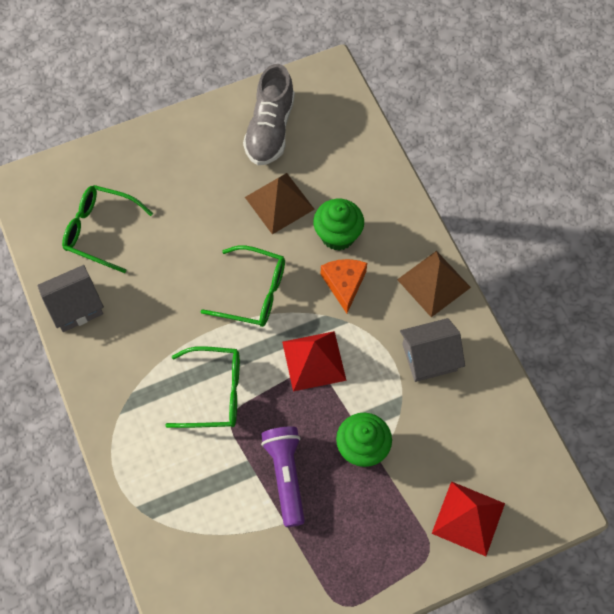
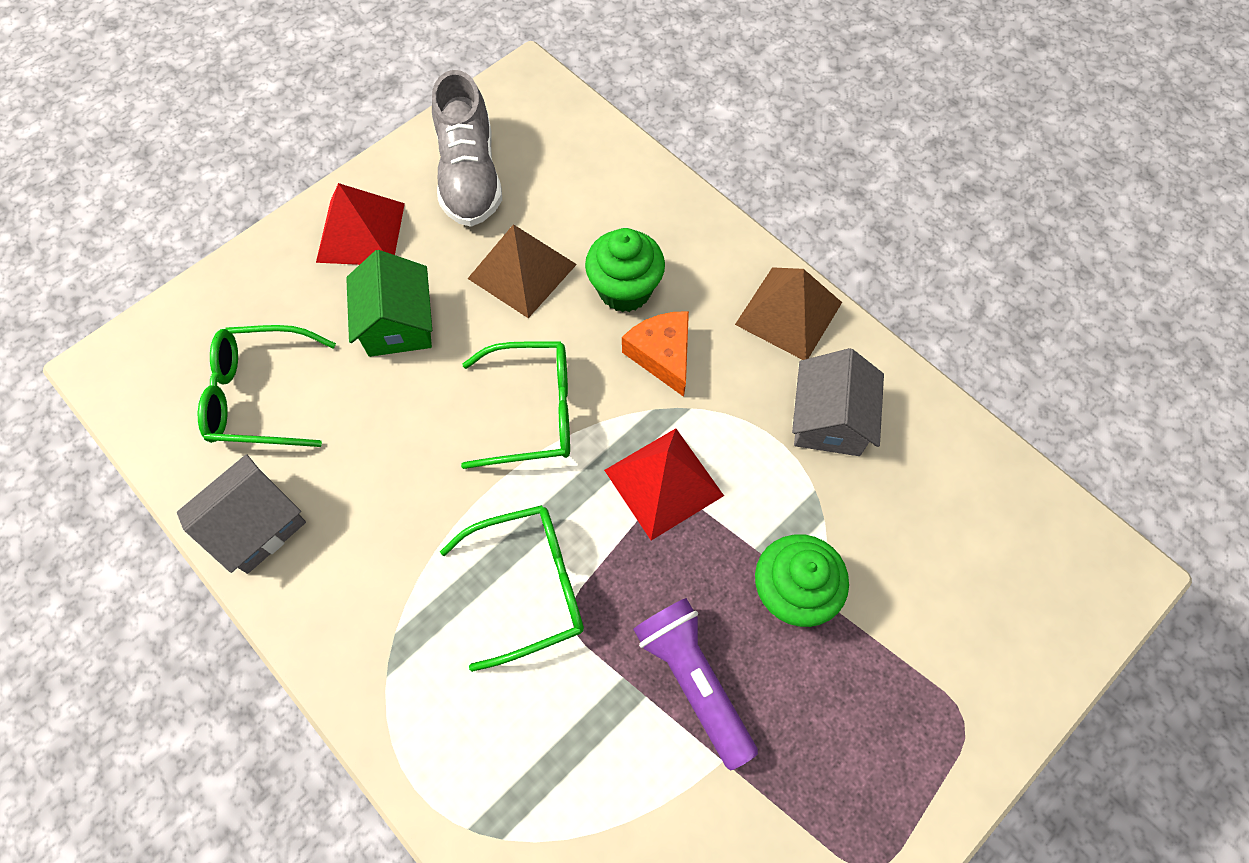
camera: 20 degrees left, 0 degrees up
grey house [400,318,465,382] -> grey house turned 45 degrees counterclockwise [792,348,884,456]
red pyramid [432,481,505,556] -> red pyramid moved to [316,183,405,265]
none -> green house [346,250,432,357]

